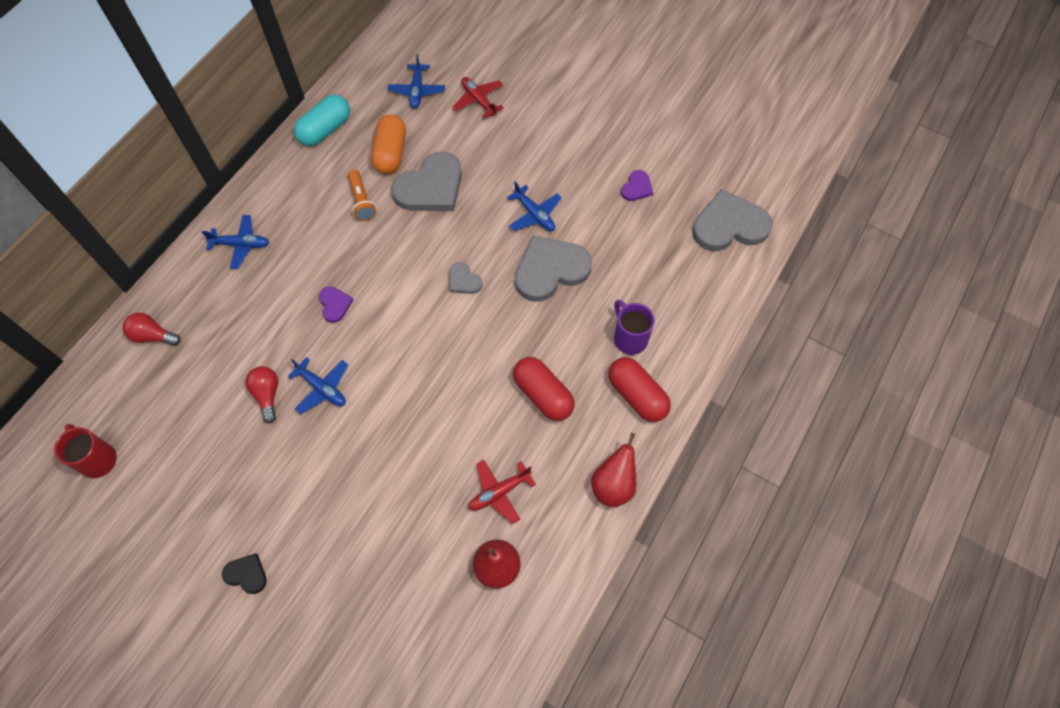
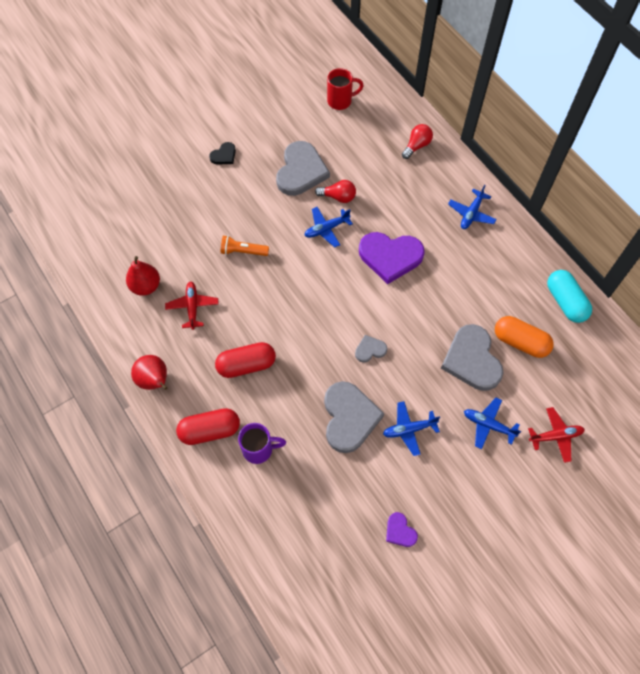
camera: 115 degrees right, 0 degrees up
purple heart [319,286,353,323] -> purple heart [359,232,425,284], size x2.09
orange flashlight [348,170,376,221] -> orange flashlight moved to [221,236,269,256]
blue plane [388,54,445,109] -> blue plane moved to [464,398,521,449]
grey heart [692,189,773,251] -> grey heart moved to [276,141,330,196]

